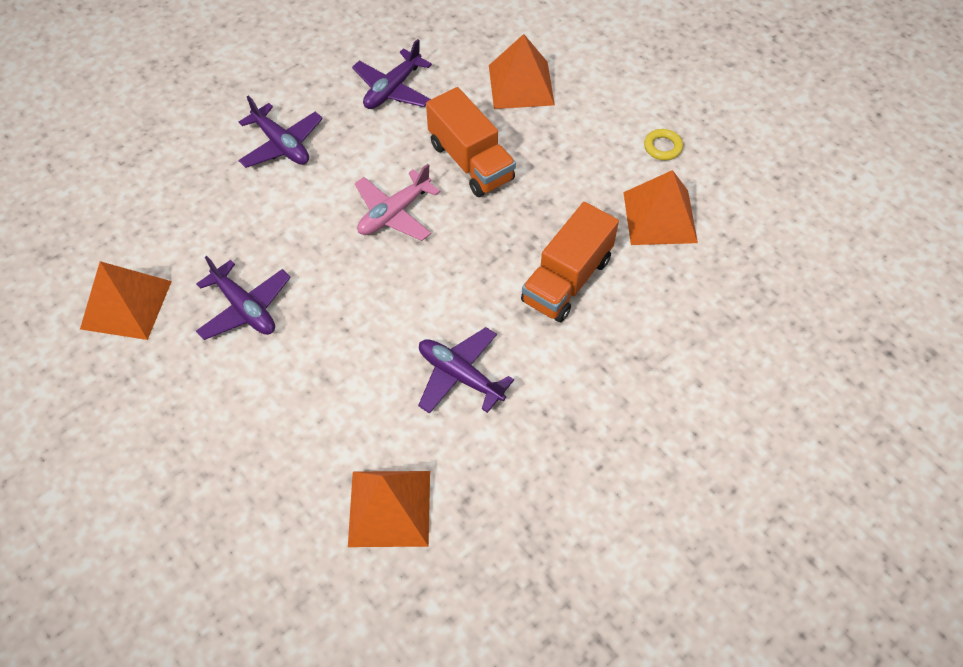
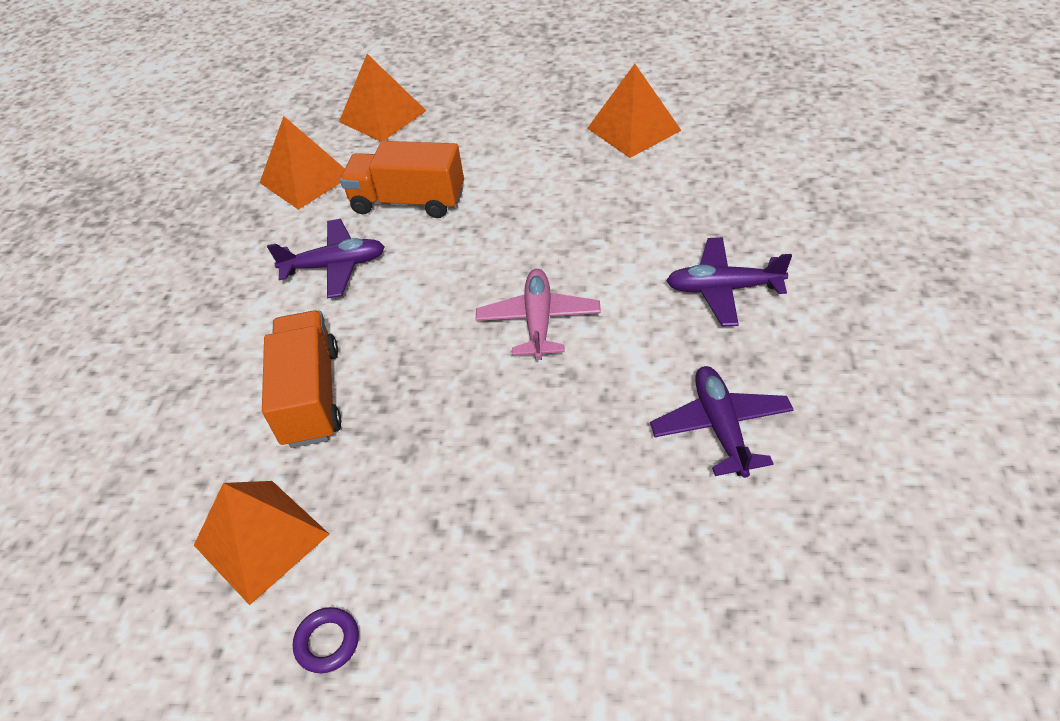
camera: 140 degrees right, 10 degrees down
purple plane [196,256,291,340] -> none
orange truck [426,87,516,197] -> orange truck moved to [340,141,464,218]
orange pyramid [489,34,555,109] -> orange pyramid moved to [339,54,426,142]
yellow ring [644,129,683,160] -> purple ring [293,607,359,673]

